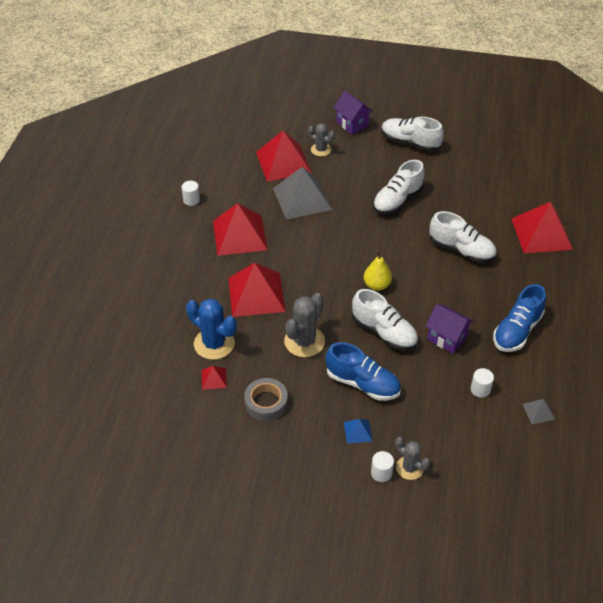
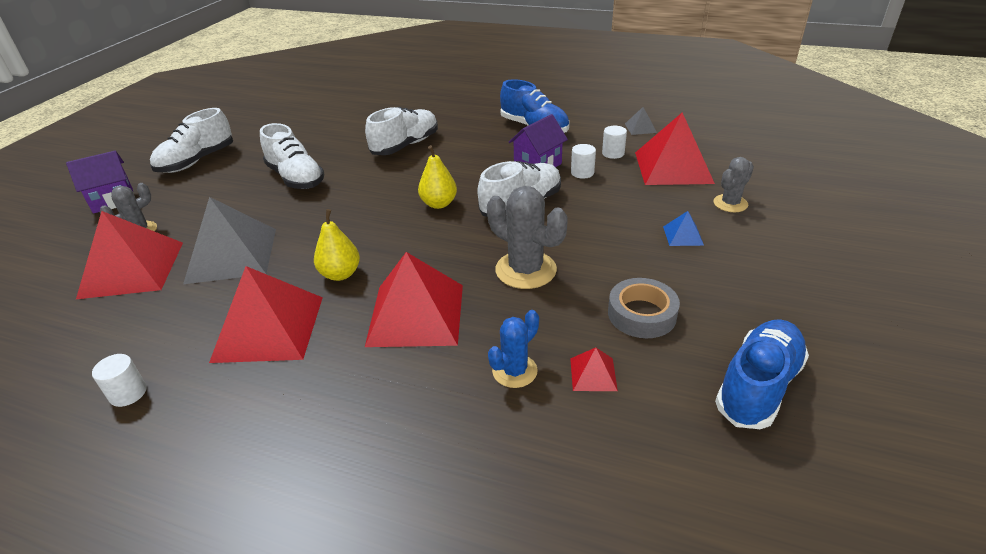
camera: 80 degrees left, 10 degrees down
blue cactus [186,298,237,360] -> blue cactus [488,310,539,388], size x0.61
blue shoe [325,342,401,401] -> blue shoe moved to [715,319,809,429]
white cylinder [371,451,394,482] -> white cylinder moved to [571,144,596,179]
red pyramid [511,202,573,253] -> red pyramid moved to [635,113,715,185]
none -> yellow pear [314,209,360,281]

